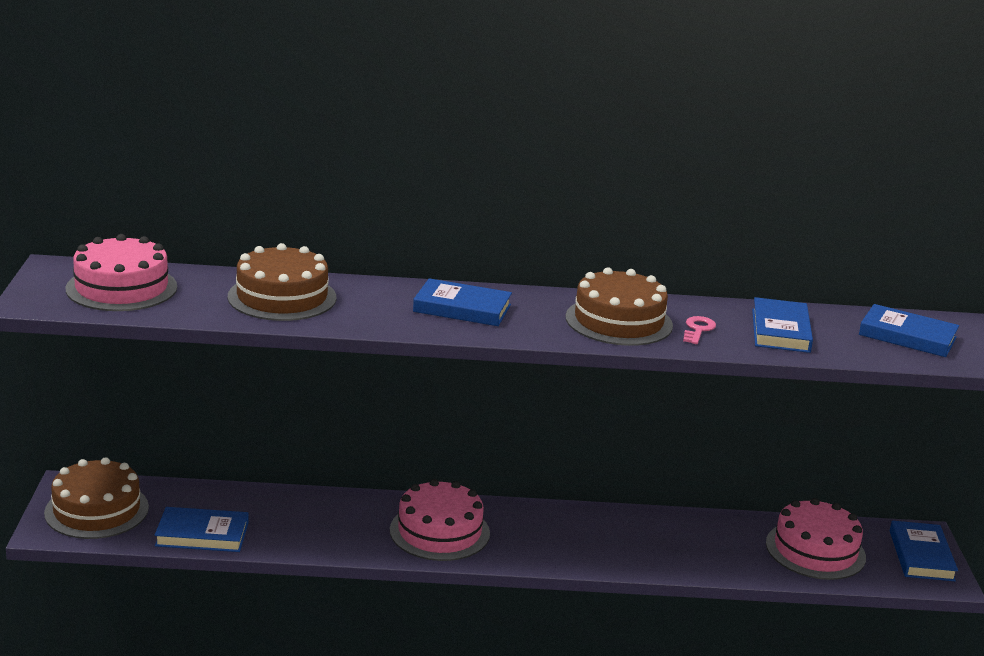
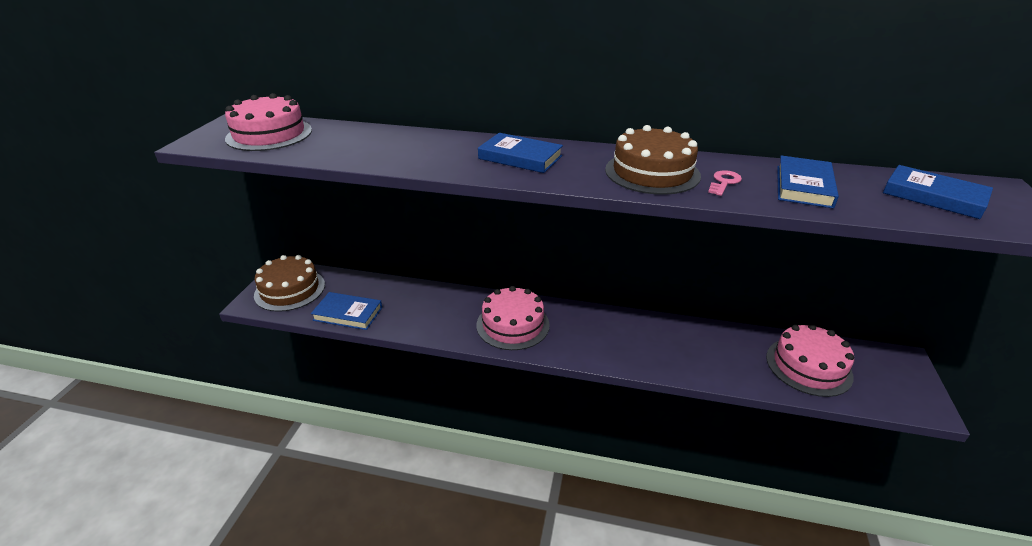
camera: 15 degrees right, 10 degrees up
brown cake [228,243,337,321] -> none
blue book [890,521,958,581] -> none

